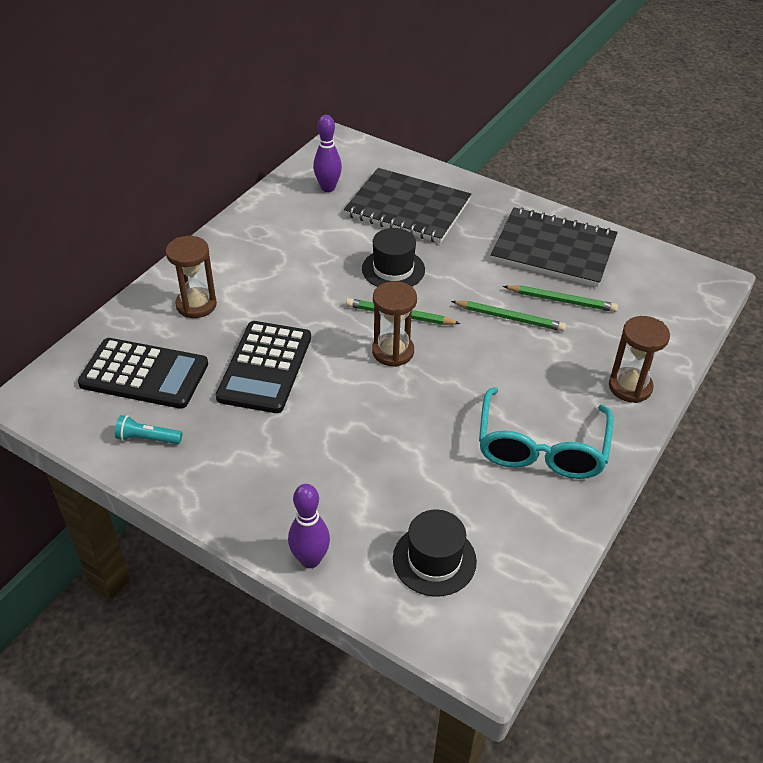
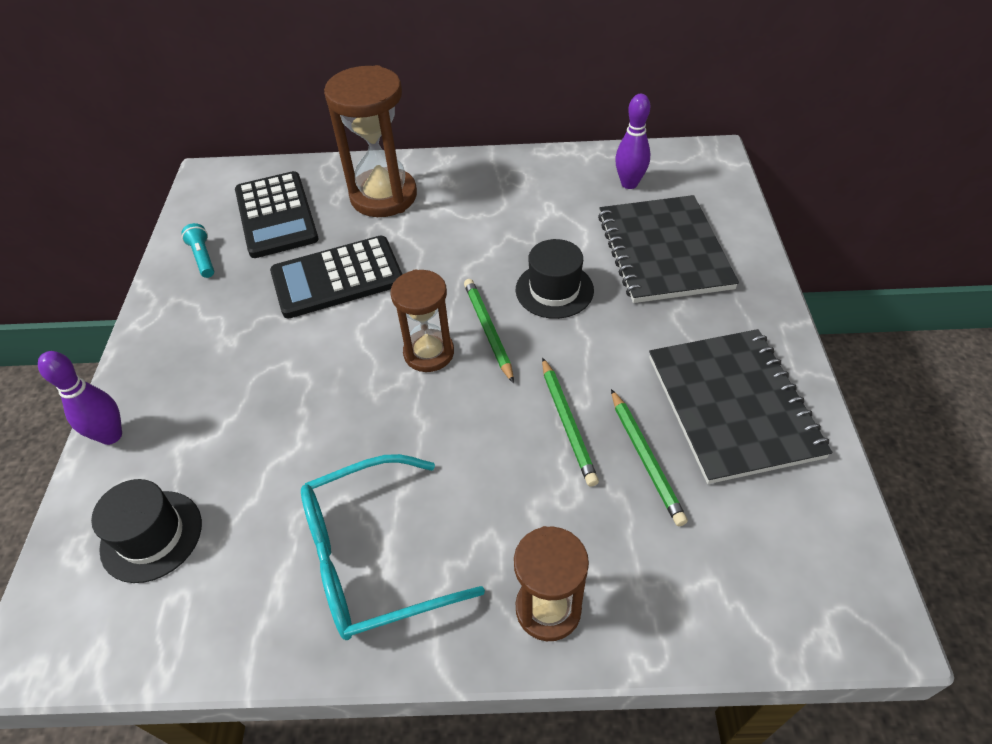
camera: 60 degrees right, 5 degrees up
brown hourglass [166,236,217,318] -> brown hourglass [324,65,417,217], size x1.61

